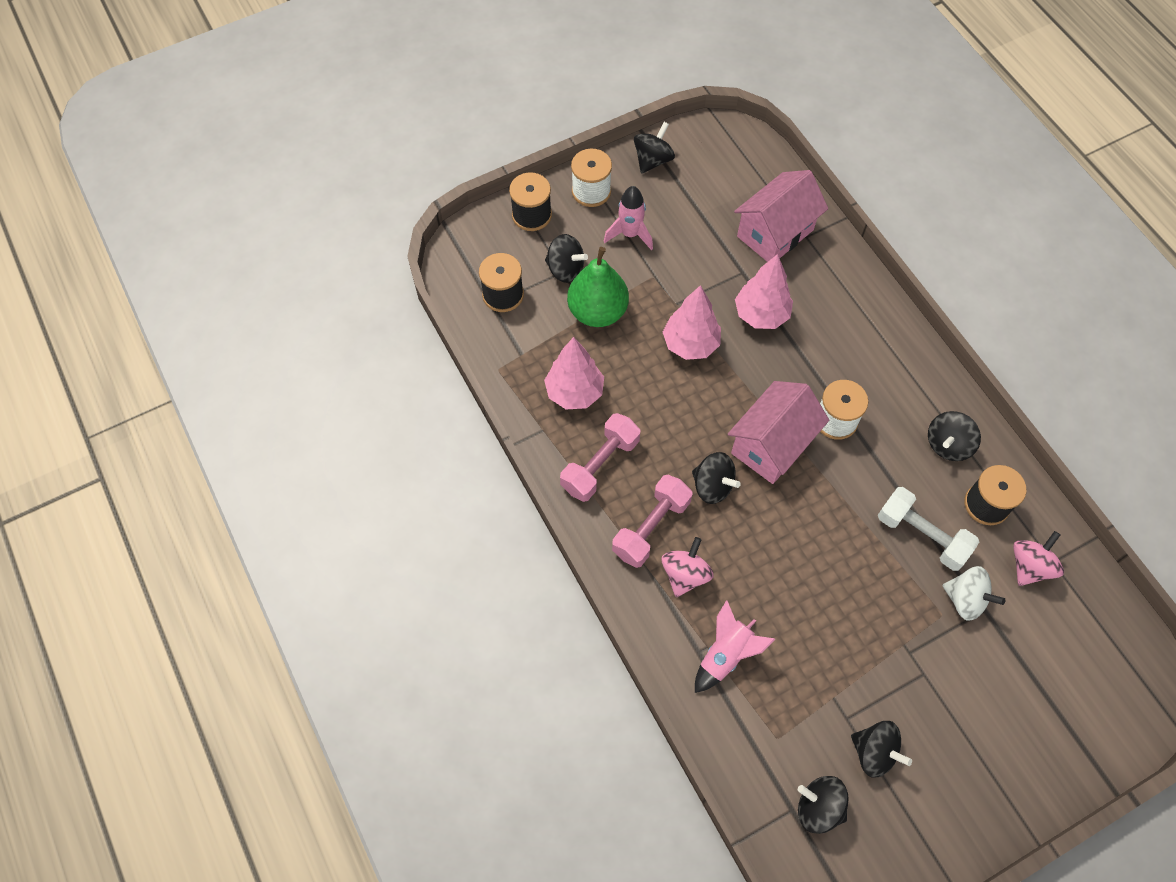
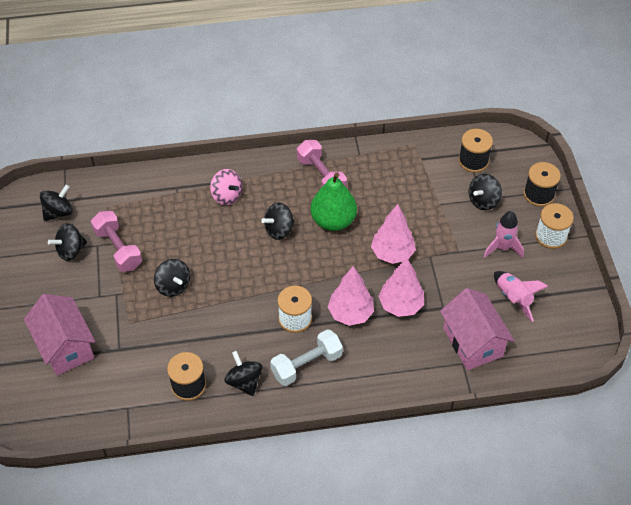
camera: 110 degrees right, 10 degrees down
pink tree [544,337,604,410] -> pink tree moved to [328,266,374,326]
green pear [567,247,629,327] -> green pear moved to [310,173,357,231]
pink dumbbell [612,475,692,568] -> pink dumbbell moved to [91,211,142,272]
black spinning top [634,122,675,174] -> black spinning top moved to [154,259,190,297]
pink rocket [695,600,776,693] -> pink rocket moved to [494,271,549,322]
pink house [728,381,829,484] -> pink house moved to [24,294,95,376]
white dumbbell [878,487,979,571] -> white dumbbell moved to [270,329,343,386]
white spinning top [943,566,1005,621] -> none
pink spinning top [1013,531,1064,586] -> none

